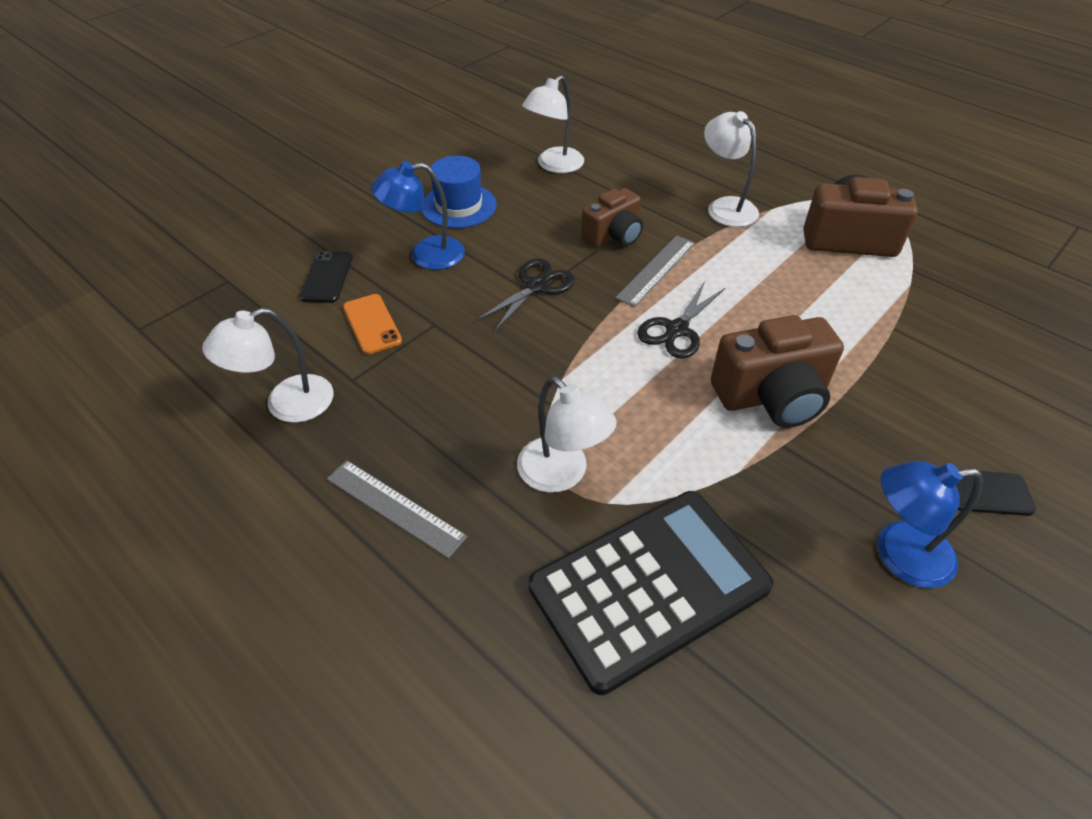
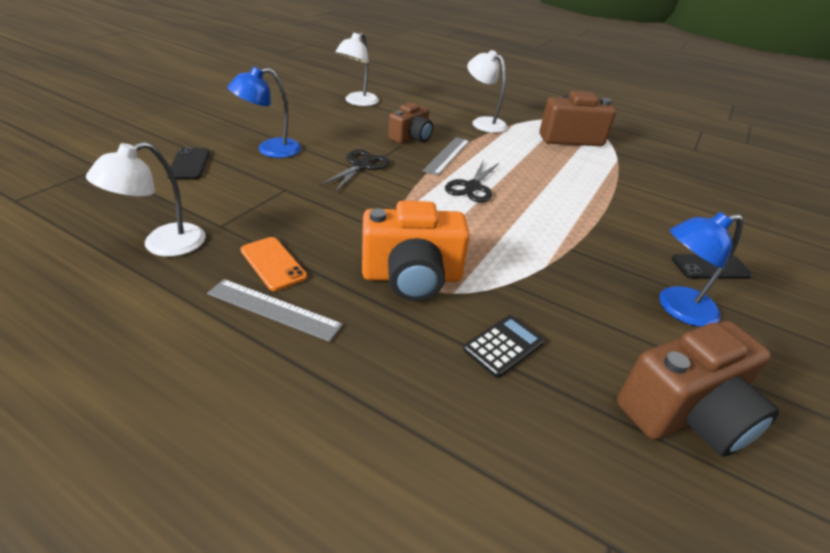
camera: 15 degrees left, 10 degrees down
orange phone [343,294,402,354] -> orange phone moved to [241,237,307,291]
blue hat [421,156,497,228] -> none
white lamp [517,376,617,493] -> orange camera [362,201,470,301]
black calculator [528,491,774,695] -> black calculator [463,315,545,378], size x0.42
brown camera [711,315,844,428] -> brown camera moved to [617,321,779,457]

